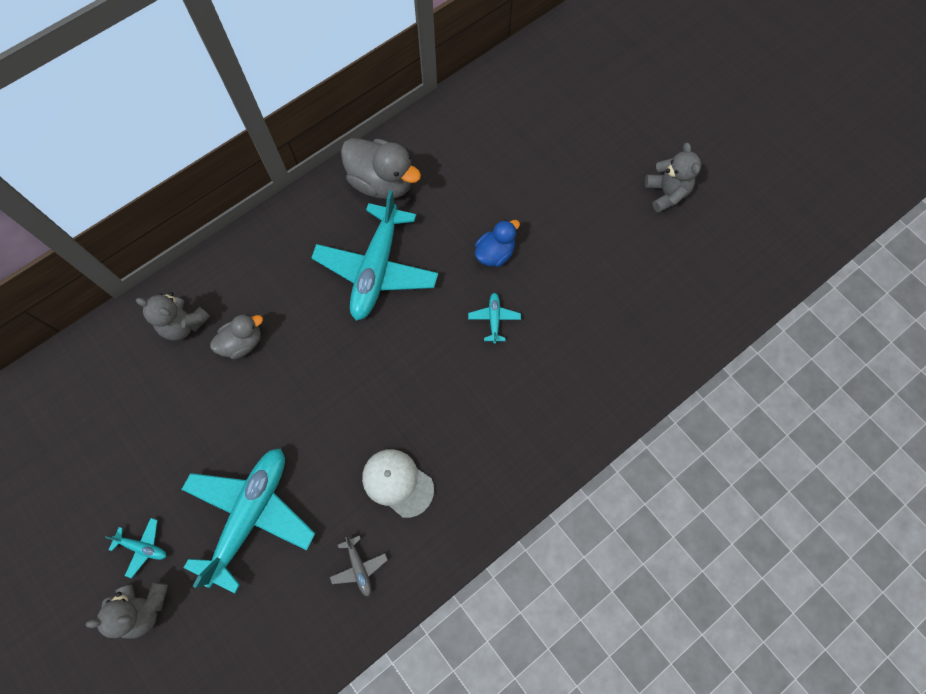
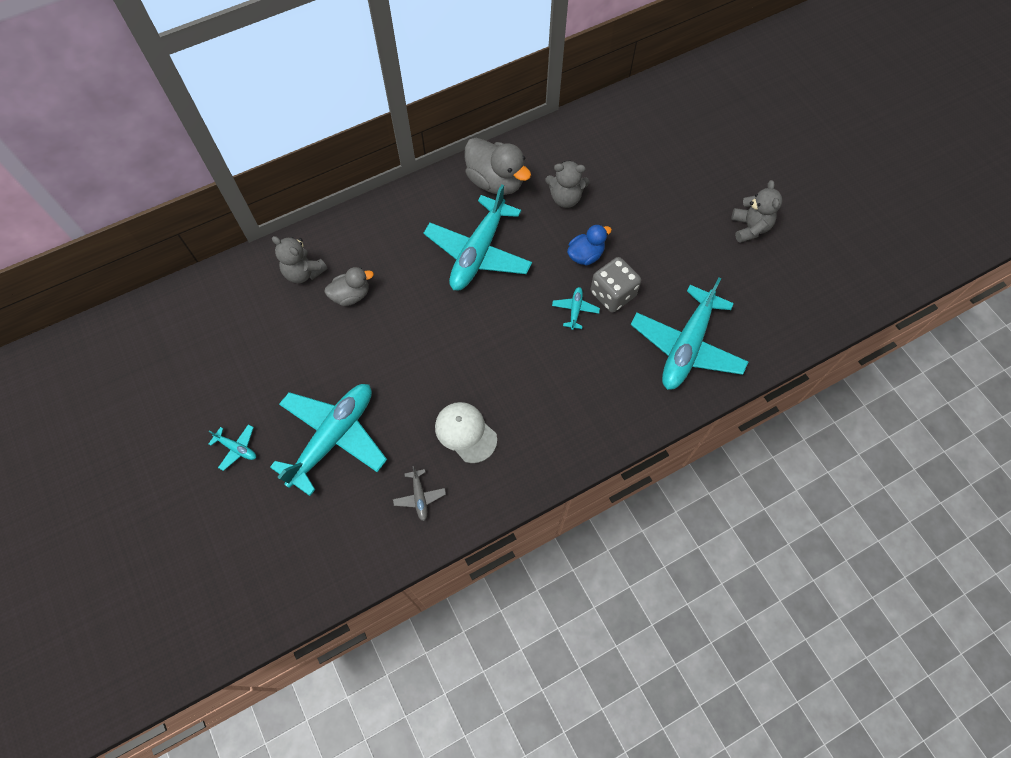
camera: 10 degrees right, 5 degrees down
grey teddy bear [86,582,168,639] -> grey teddy bear moved to [545,160,590,208]
none -> grey dice [590,257,641,312]
none -> turquoise plane [631,277,748,390]

